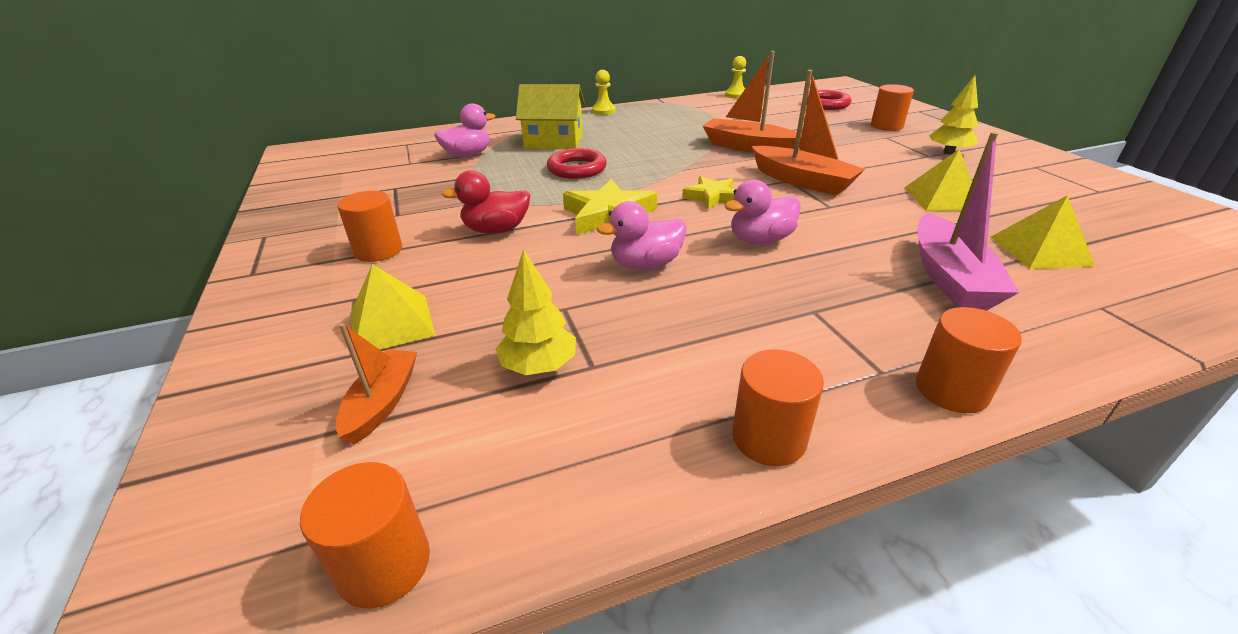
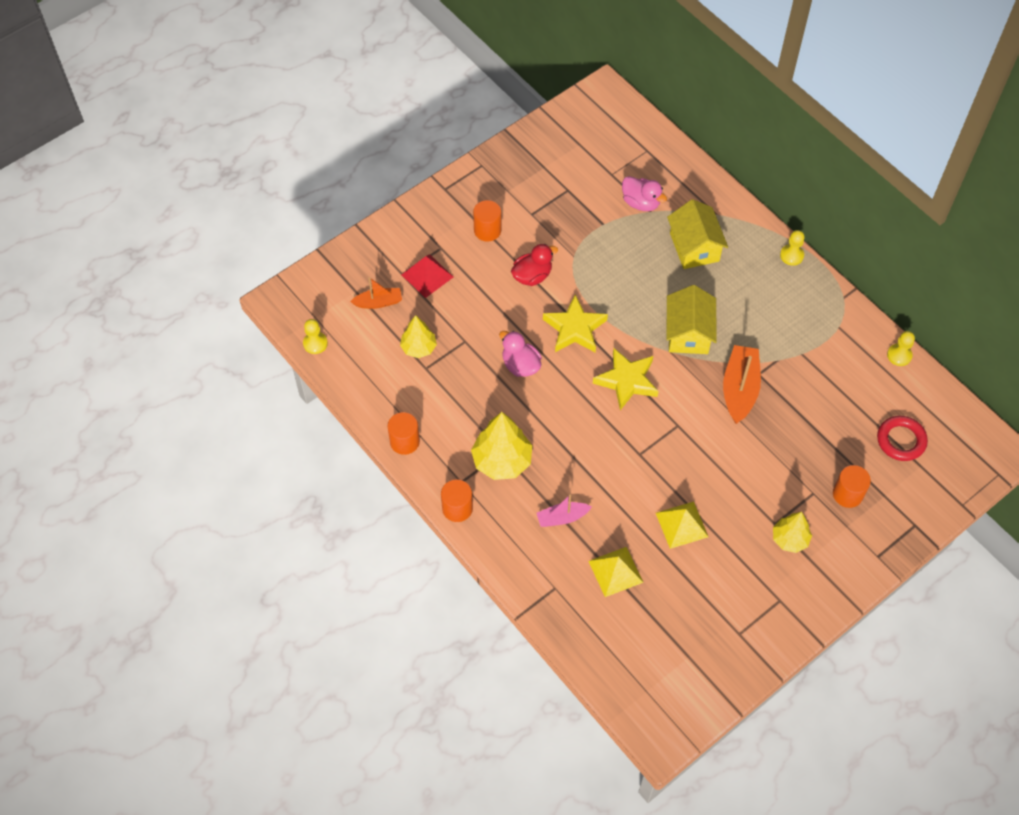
camera: 70 degrees right, 25 degrees up
orange cylinder [300,462,430,609] -> yellow pawn [303,319,328,354]
yellow pyramid [350,264,435,349] -> red pyramid [402,254,453,298]
red duck [442,170,530,234] -> red duck turned 90 degrees clockwise [511,244,558,286]
red ring [547,148,607,179] -> none
yellow star [682,176,735,210] -> yellow star [593,348,659,410], size x1.58
pink duck [724,180,801,245] -> none
orange boat [752,70,865,196] -> none
pink boat [917,132,1019,310] -> pink boat [537,495,592,527], size x0.60
none -> yellow tree [471,412,532,480]
none -> yellow house [666,285,717,354]

